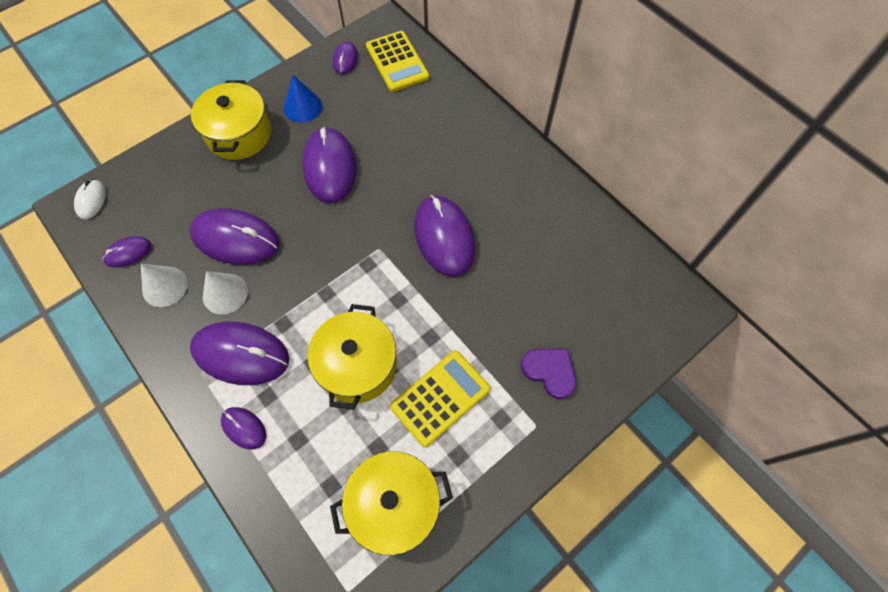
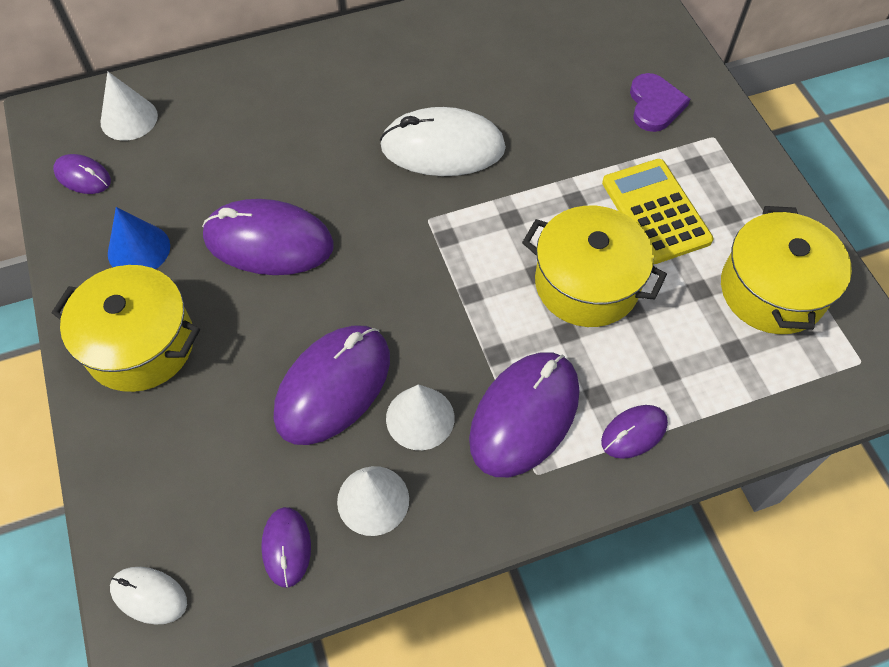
camera: 70 degrees left, 5 degrees down
yellow calculator [366,31,429,92] -> white cone [101,71,158,141]
purple mouse [414,195,475,277] -> white mouse [380,107,506,176]
purple heart [521,349,576,399] -> purple heart turned 120 degrees clockwise [630,73,690,132]

